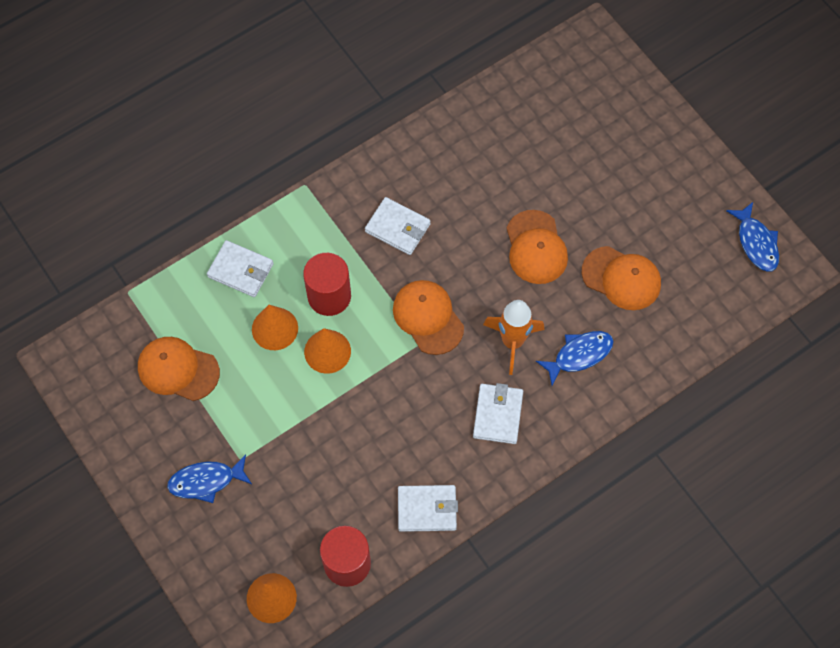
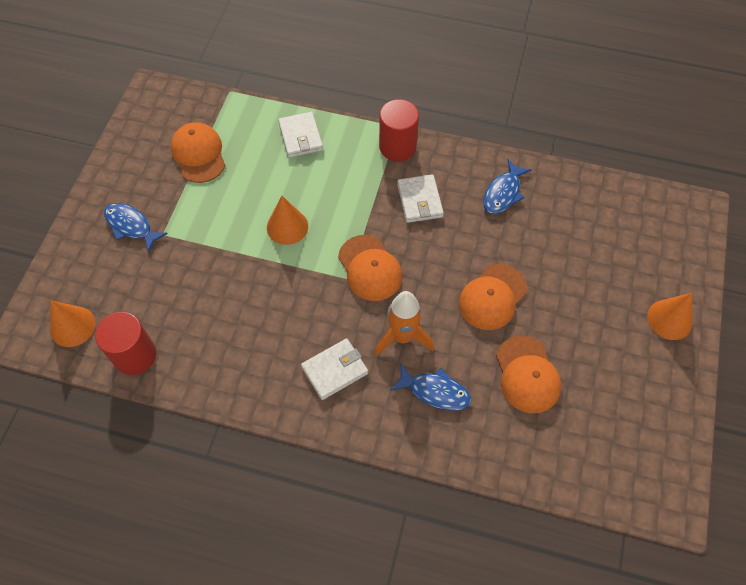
camera: 50 degrees right, 5 degrees down
orange cone [252,305,298,350] -> orange cone moved to [647,293,693,340]
red cylinder [303,253,351,316] -> red cylinder moved to [379,99,419,162]
orange cap [393,280,464,355] -> orange cap turned 135 degrees clockwise [338,235,402,301]
white wallet [398,485,458,532] -> none
blue fish [726,202,779,272] -> blue fish moved to [483,159,531,214]

